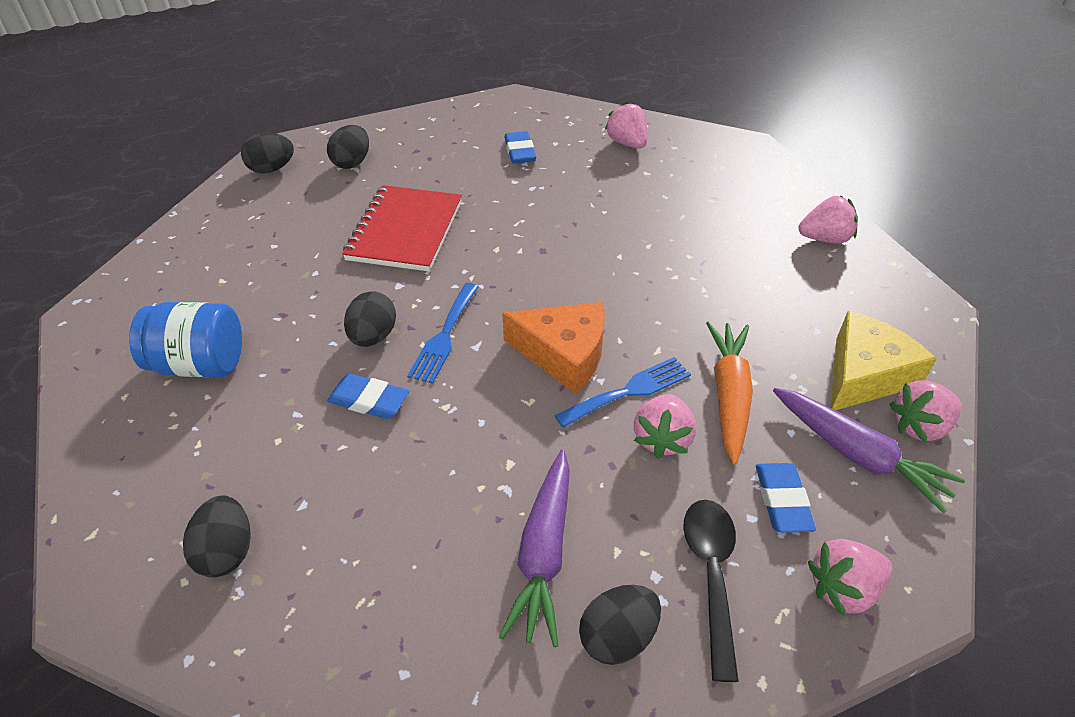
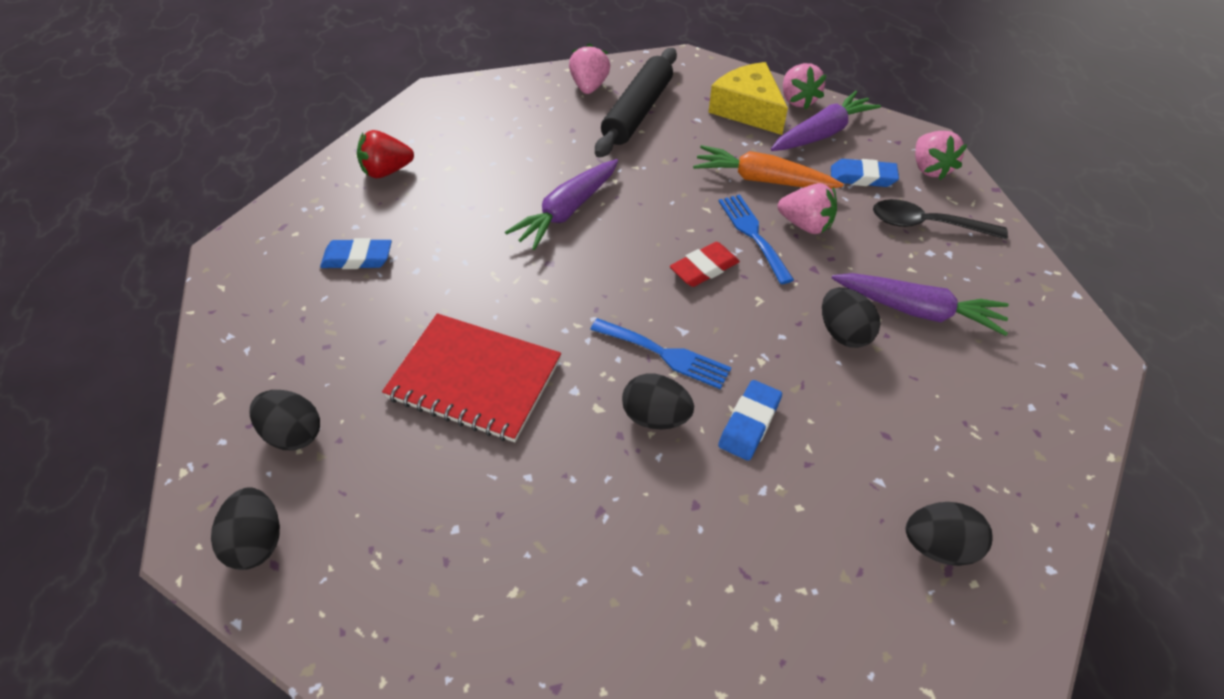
camera: 80 degrees left, 5 degrees up
blue jar [129,302,242,377] -> none
orange cheese [502,302,605,394] -> red eraser [670,242,740,287]
black egg [579,585,661,665] -> black egg moved to [822,287,881,348]
pink strawberry [605,102,647,149] -> red strawberry [357,130,414,178]
none -> purple carrot [505,159,618,250]
none -> black rolling pin [595,48,677,158]

